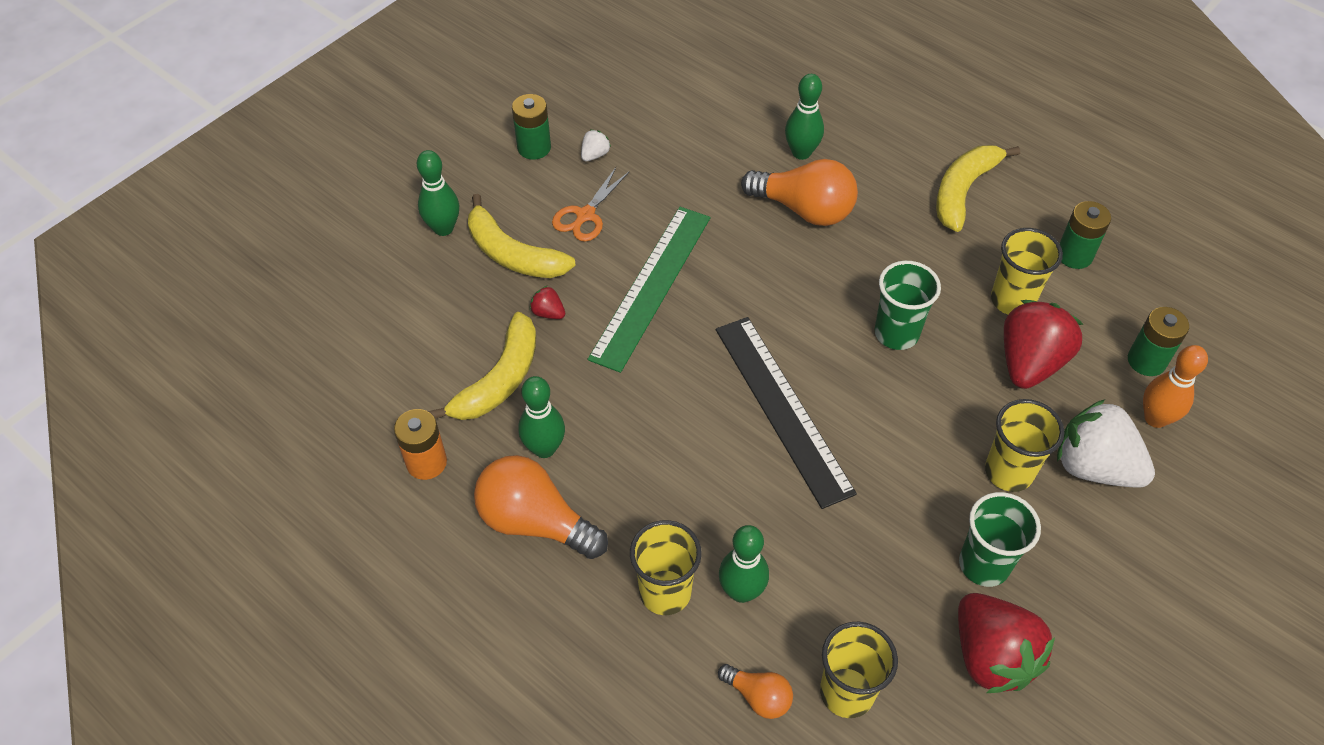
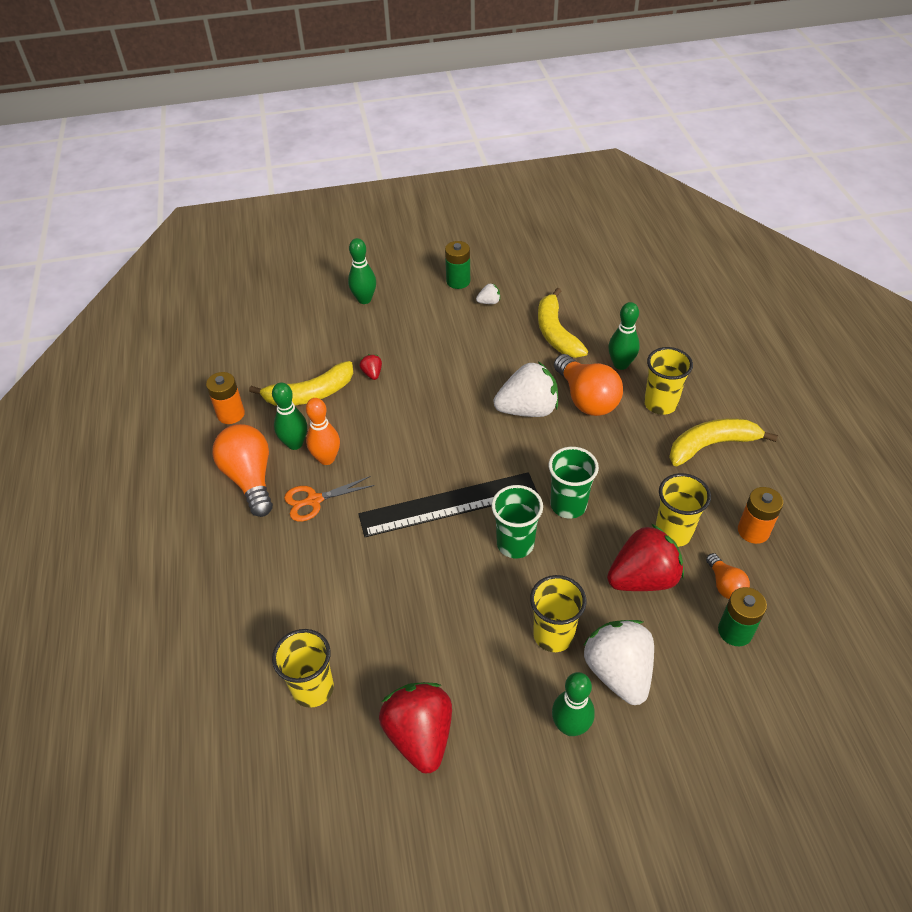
camera: 40 degrees right, 5 degrees down
yellow banana [468,194,576,278] -> yellow banana moved to [538,288,588,358]
orange scissors [552,167,630,242] -> orange scissors moved to [284,476,375,522]
green ruler [588,207,710,373] -> none
yellow cup [630,520,702,615] -> yellow cup moved to [644,347,693,415]
black ruler [716,317,857,509] -> black ruler turned 60 degrees clockwise [358,472,538,537]
orange light bulb [718,664,793,719] -> orange light bulb moved to [706,553,750,599]
green bowling pin [719,525,769,603] -> green bowling pin moved to [552,672,595,736]
red strawberry [958,593,1055,693] -> red strawberry turned 150 degrees clockwise [379,682,452,773]
green cup [959,492,1041,587] -> green cup moved to [492,485,543,558]
green battery [1059,201,1111,269] -> orange battery [738,487,783,544]
orange bowling pin [1143,345,1208,428] -> orange bowling pin moved to [306,398,340,465]
none -> white strawberry [493,361,558,417]

